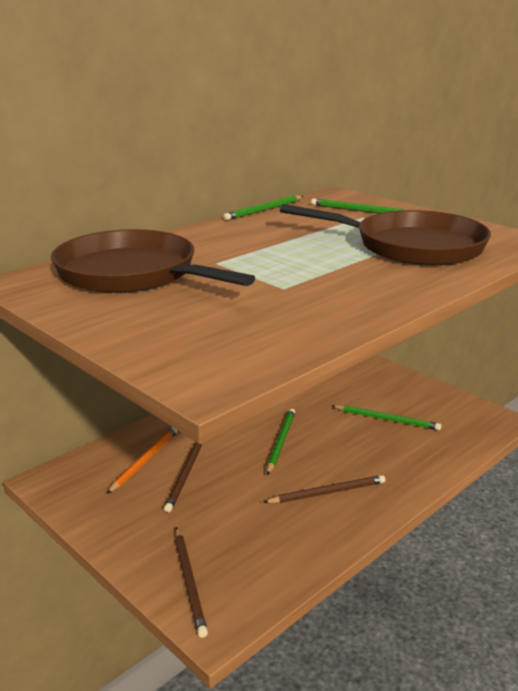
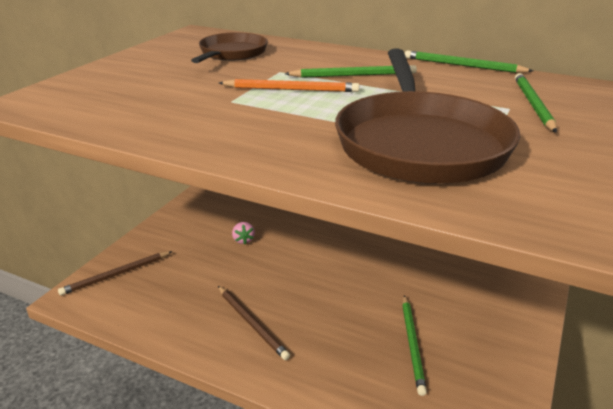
camera: 70 degrees right, 5 degrees up
brown pan [51,229,255,293] -> brown pan [191,32,268,63], size x0.58
orange pencil [107,427,178,494] -> orange pencil moved to [219,79,359,92]
brown pencil [164,442,202,512] -> pink strawberry [232,222,255,244]
green pencil [267,409,295,475] -> green pencil moved to [285,65,417,78]

